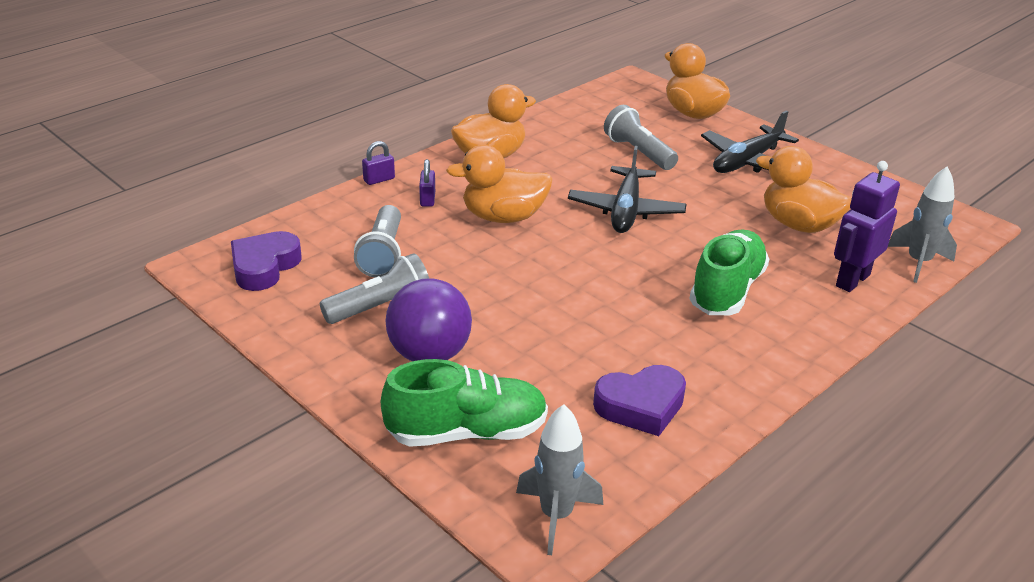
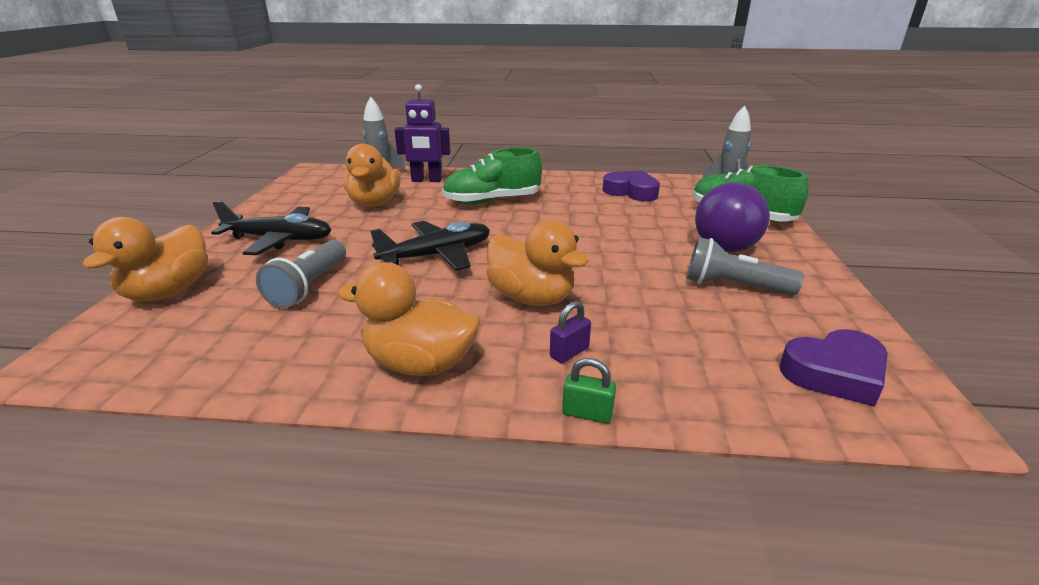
camera: 130 degrees left, 5 degrees down
grey flashlight [354,205,401,277] -> none
purple padlock [362,141,395,185] -> green padlock [562,358,616,424]

